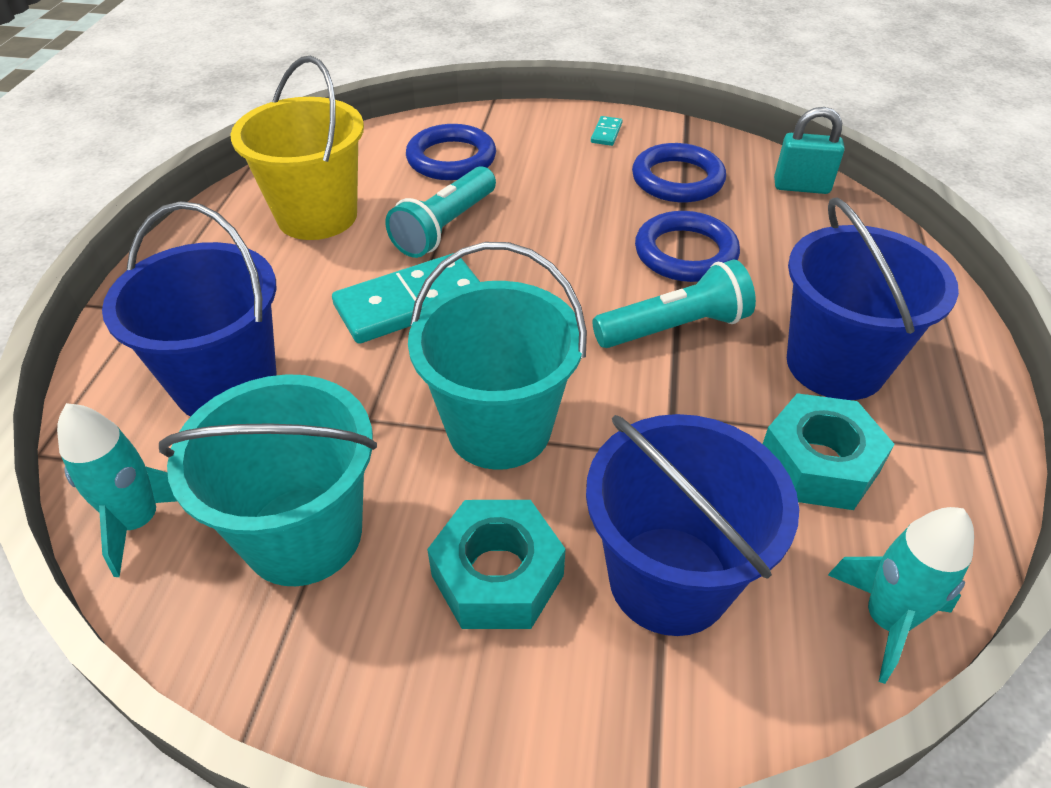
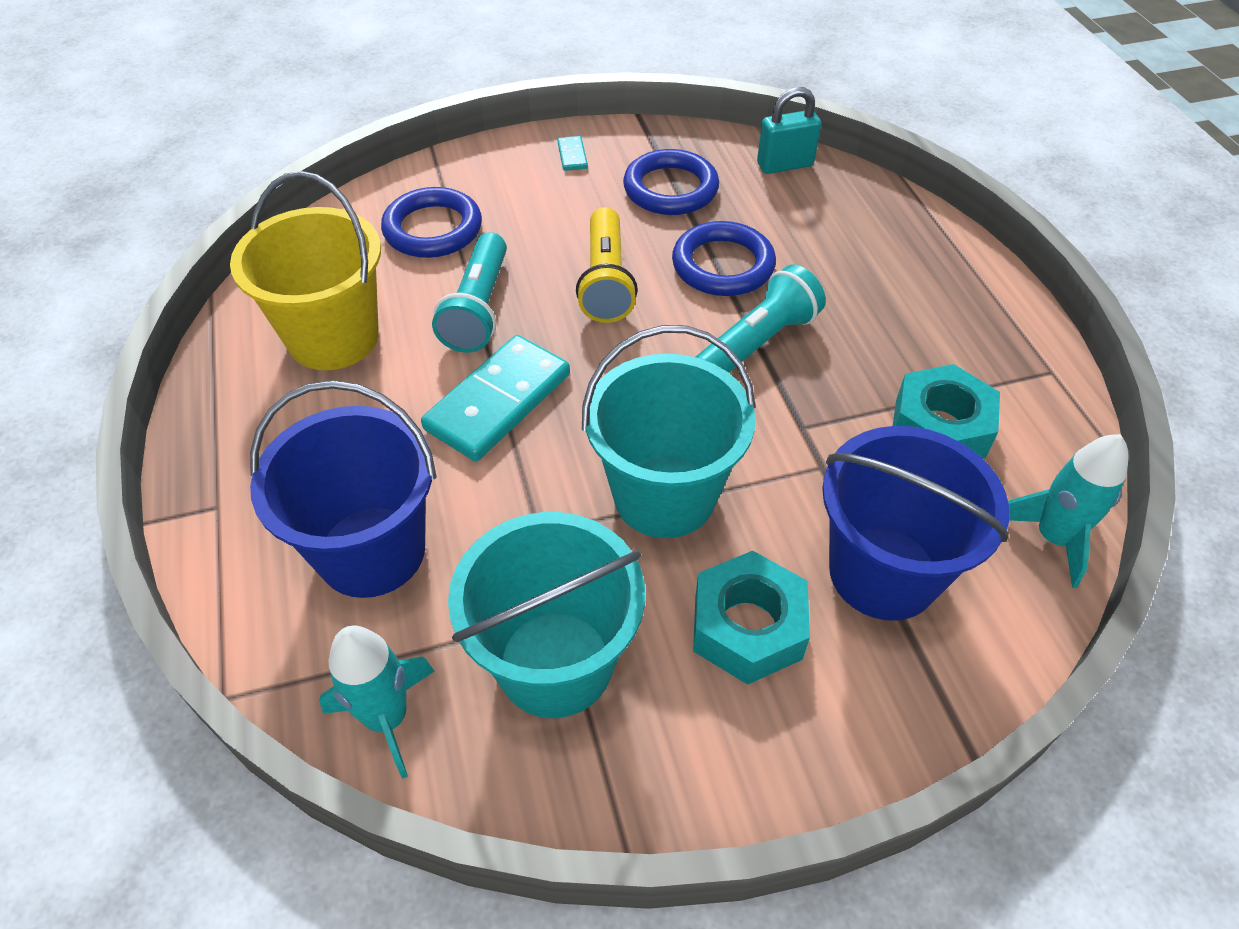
camera: 25 degrees left, 5 degrees up
blue bucket [787,197,959,400] -> none
none -> yellow flashlight [576,207,638,323]

